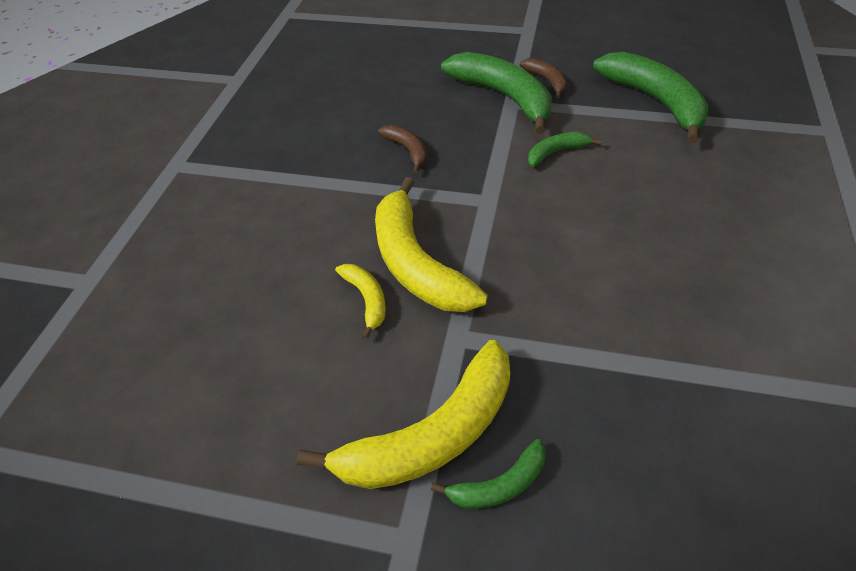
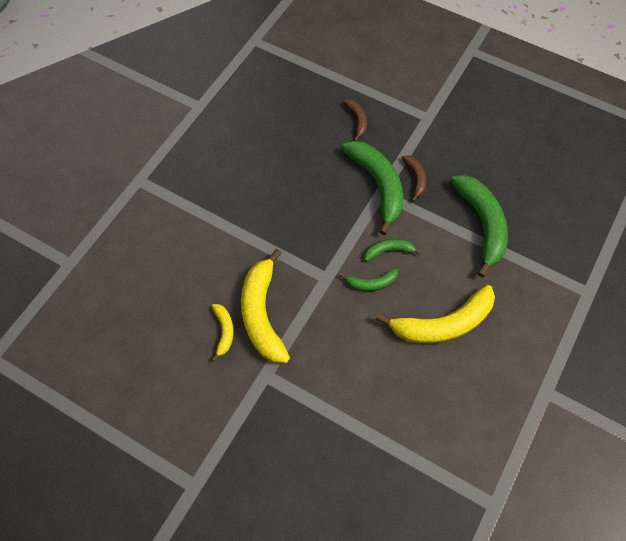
camera: 15 degrees right, 15 degrees up
yellow banana [297,340,510,489] -> yellow banana moved to [376,285,495,344]
brown banana [378,125,427,174] -> brown banana moved to [343,99,367,141]
green banana [431,439,546,509] -> green banana moved to [340,269,398,291]

